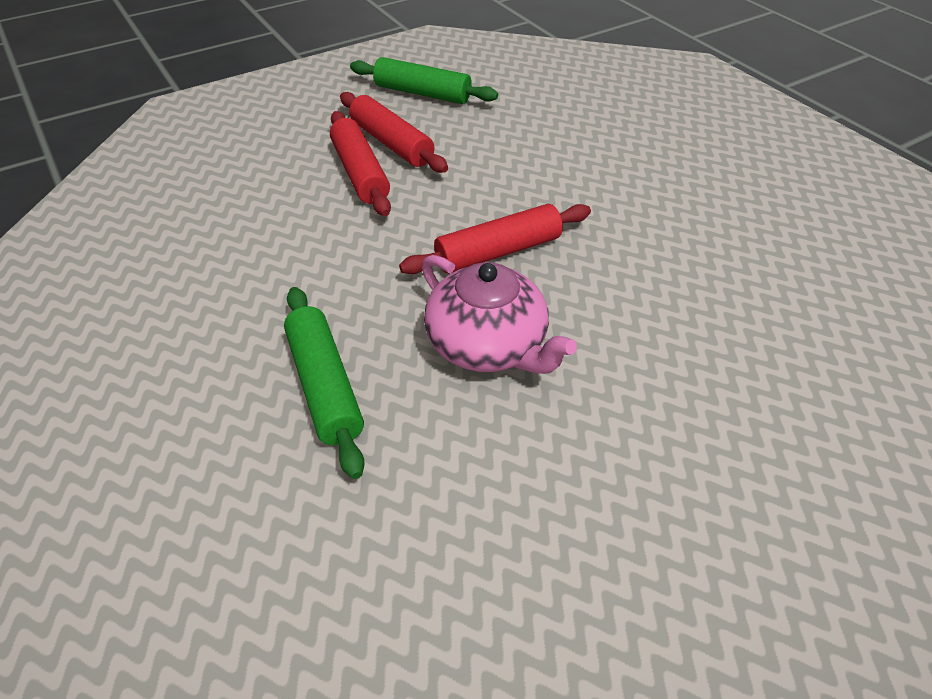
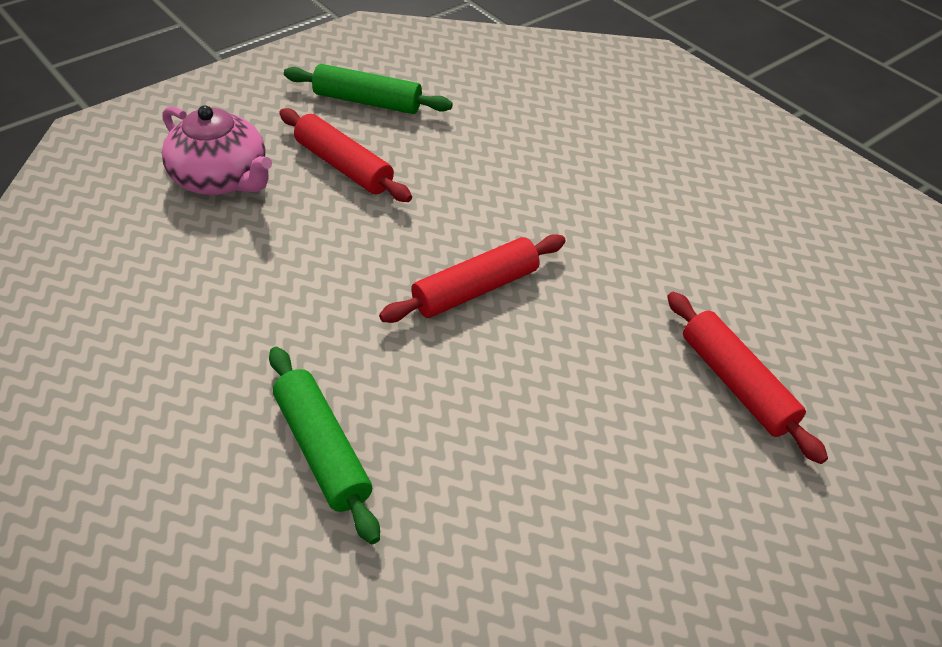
camera: 10 degrees left, 0 degrees up
red rolling pin [330,111,391,216] -> red rolling pin moved to [667,292,828,464]
pink teapot [422,255,577,374] -> pink teapot moved to [162,105,272,195]

